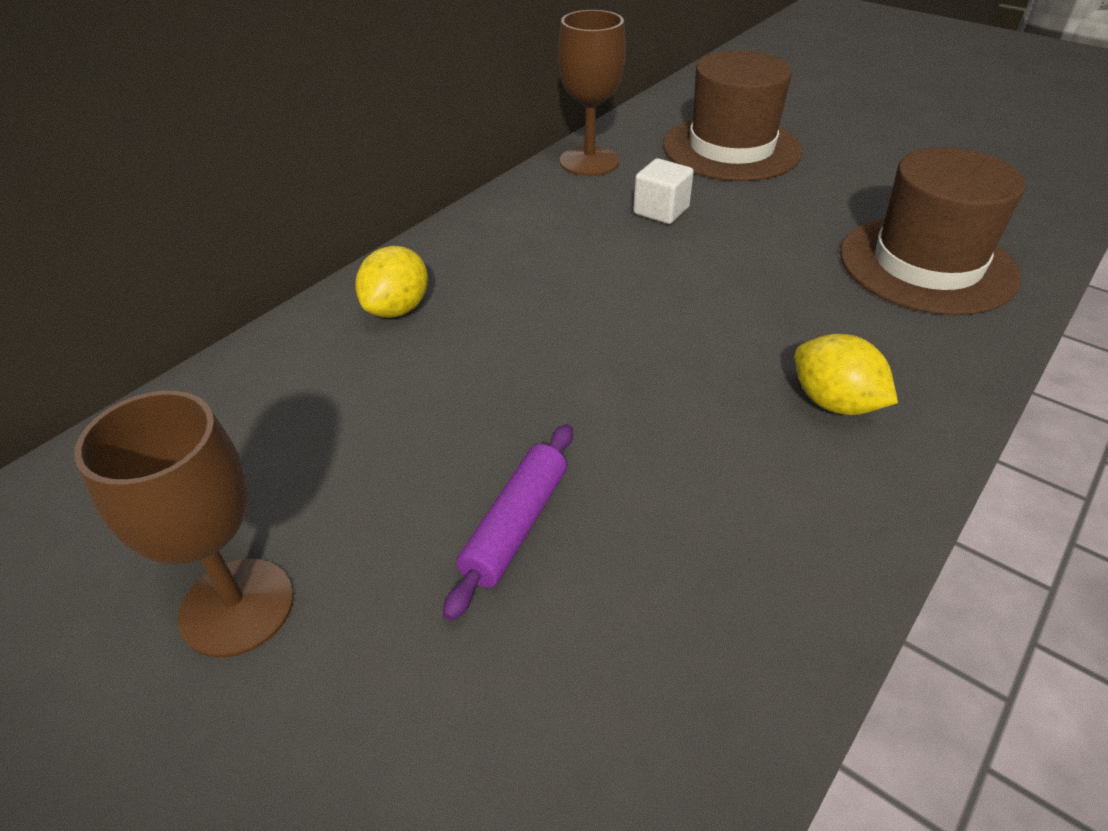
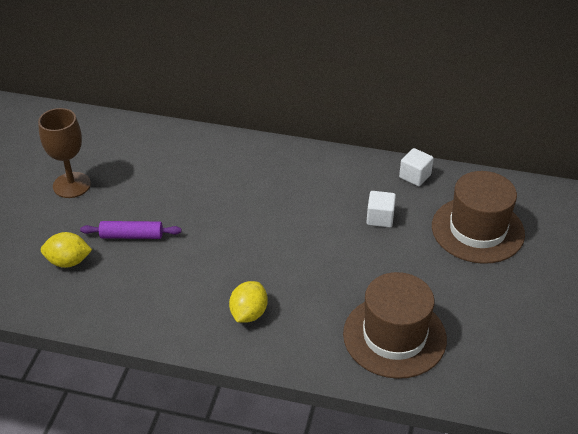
camera: 65 degrees right, 0 degrees up
yellow lemon [355,246,428,318] -> yellow lemon moved to [41,232,92,268]
brown goblet [558,10,626,176] -> white cube [399,148,434,186]

